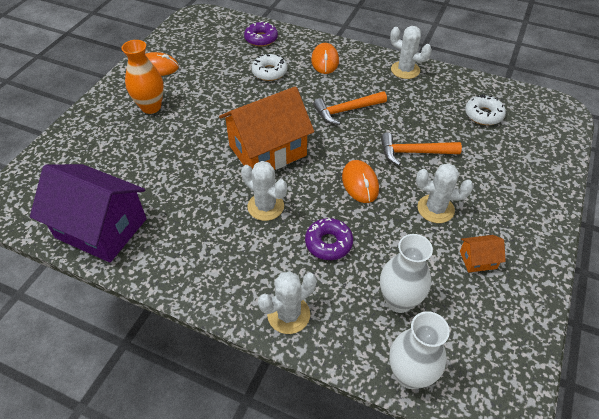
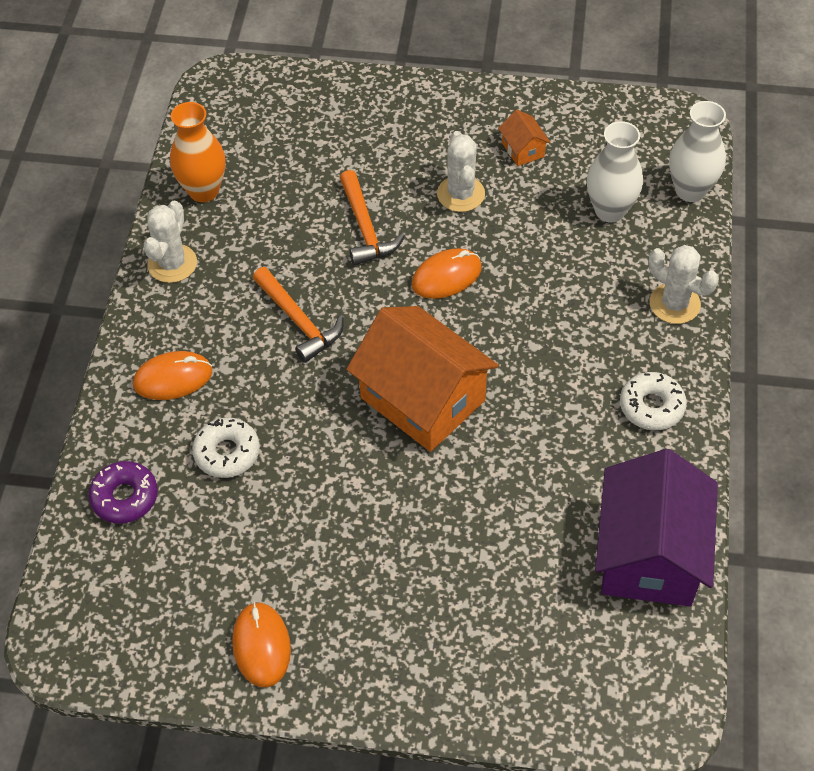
camera: 105 degrees left, 5 degrees up
orange vase [121,40,164,114] -> orange vase moved to [170,102,226,202]
white cactus [241,161,287,221] -> none
purple donut [305,218,353,260] -> none
white donut [465,94,506,125] -> white donut moved to [620,372,687,430]

